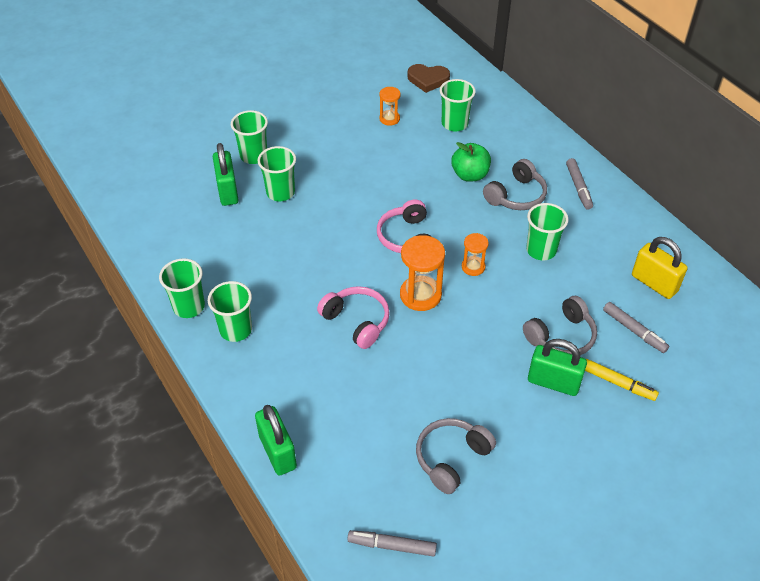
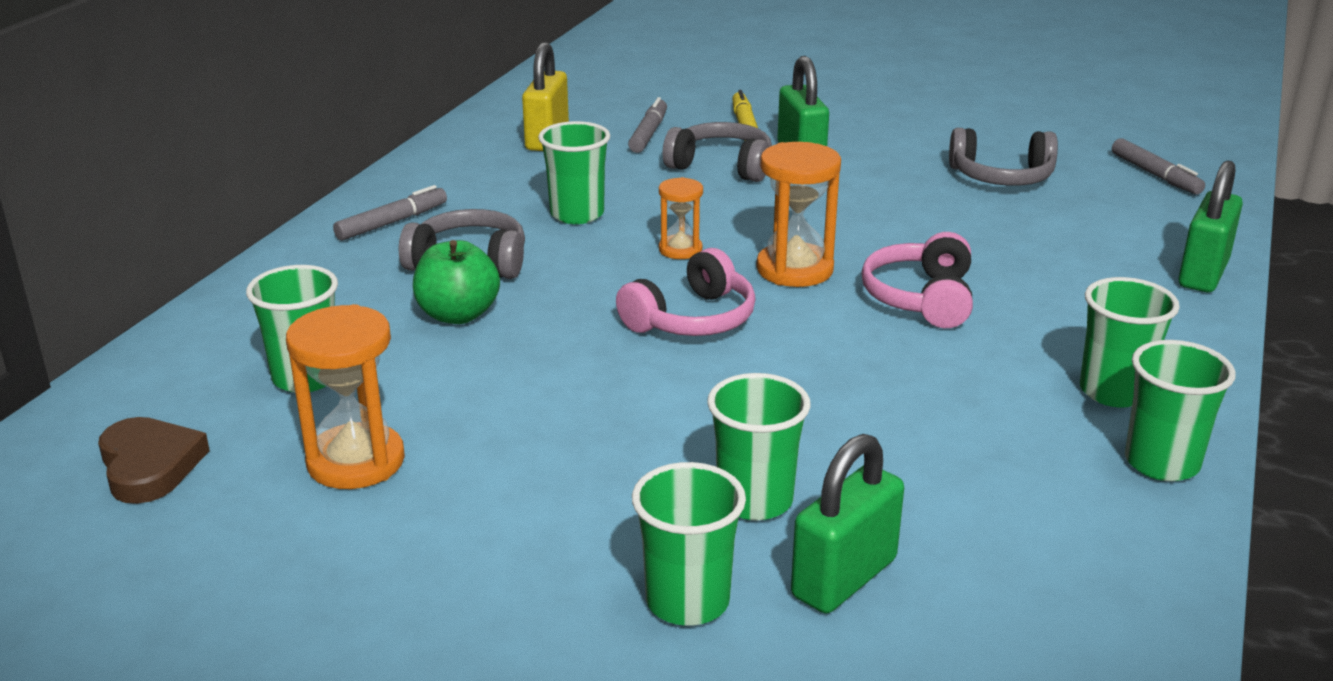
camera: 125 degrees left, 20 degrees down
orange hourglass [379,87,401,126] -> orange hourglass [286,304,405,489], size x1.72

